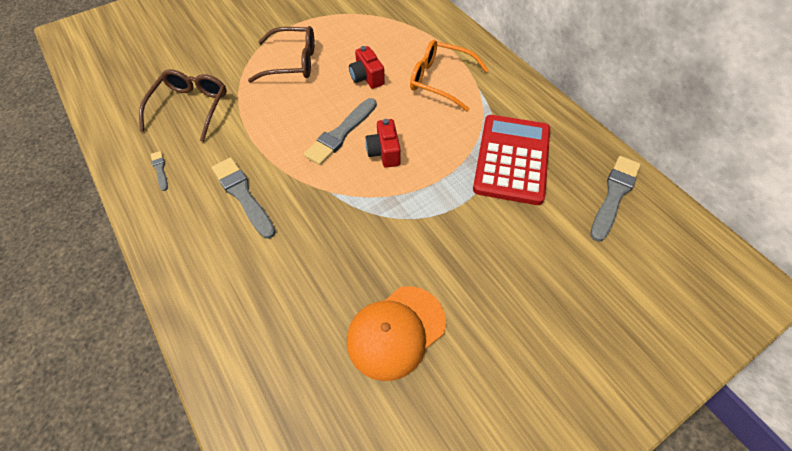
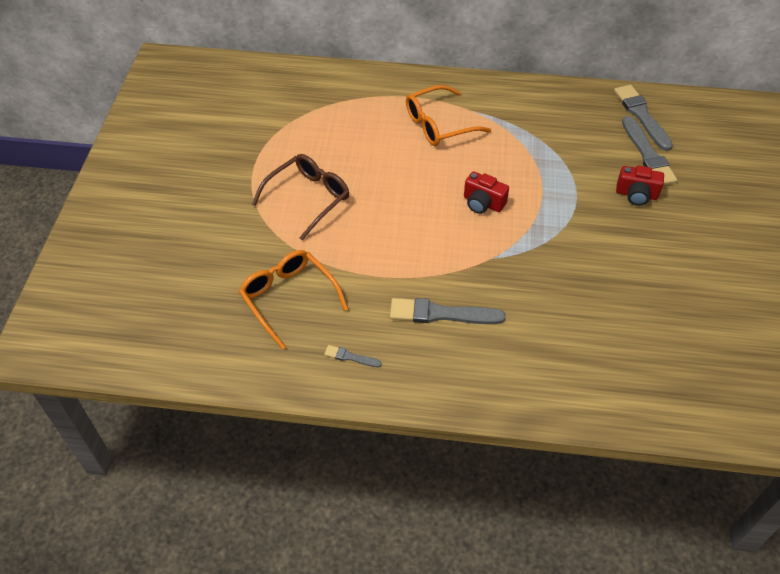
camera: 50 degrees left, 5 degrees down
brown glasses [139,69,227,142] -> orange glasses [239,250,349,350]
grey brush [304,98,377,165] -> grey brush moved to [622,116,677,185]
orange cap [347,286,446,381] -> none
red camera [349,46,385,89] -> red camera moved to [616,165,664,206]
red calculator [473,115,550,205] -> none

